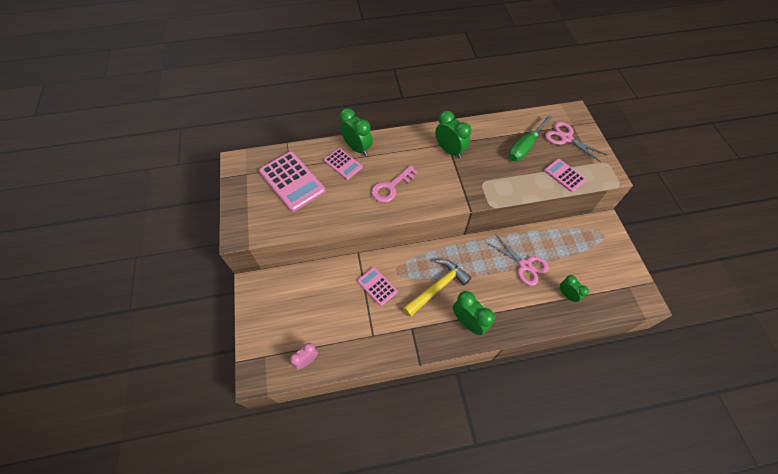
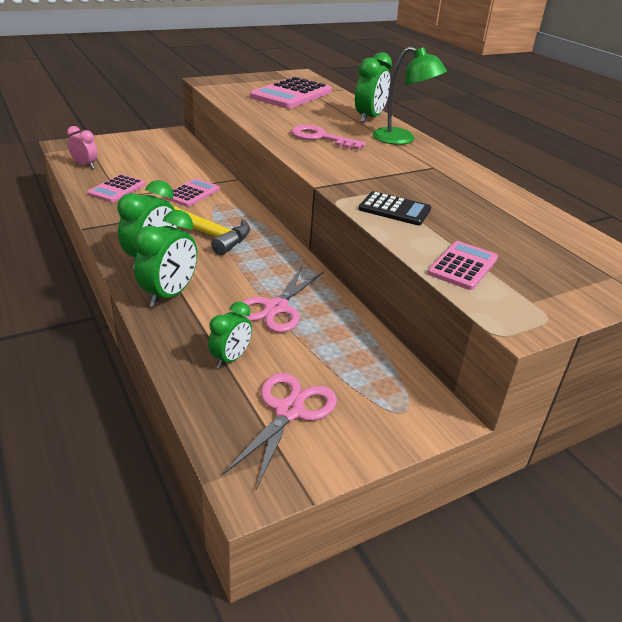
camera: 70 degrees right, 25 degrees down
pink calculator [324,148,363,180] -> pink calculator moved to [87,174,145,202]
green clock [435,111,471,159] -> green clock moved to [134,210,197,307]
green screwdriver [509,115,552,161] -> none
pink scissors [545,122,607,162] -> pink scissors moved to [223,373,337,489]
none -> black calculator [358,191,431,225]
none -> green lamp [372,47,447,145]

